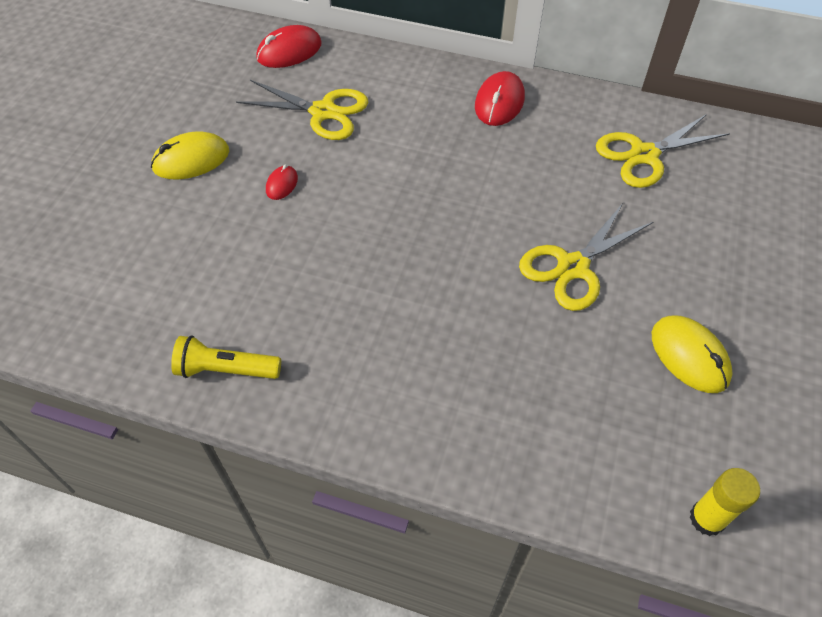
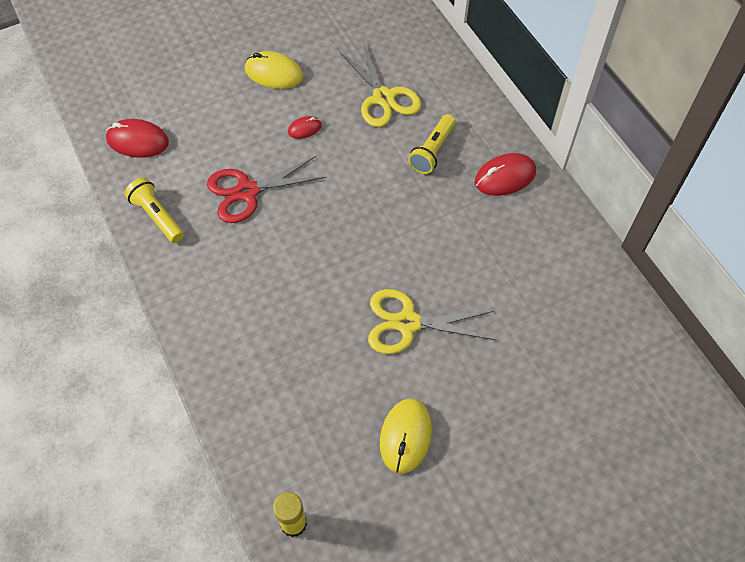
camera: 45 degrees right, 5 degrees up
red mouse [256,25,322,68] -> red mouse moved to [106,119,169,158]
yellow scissors [596,114,730,188] -> none
none -> red scissors [207,156,327,223]
none -> yellow flashlight [408,114,456,174]

